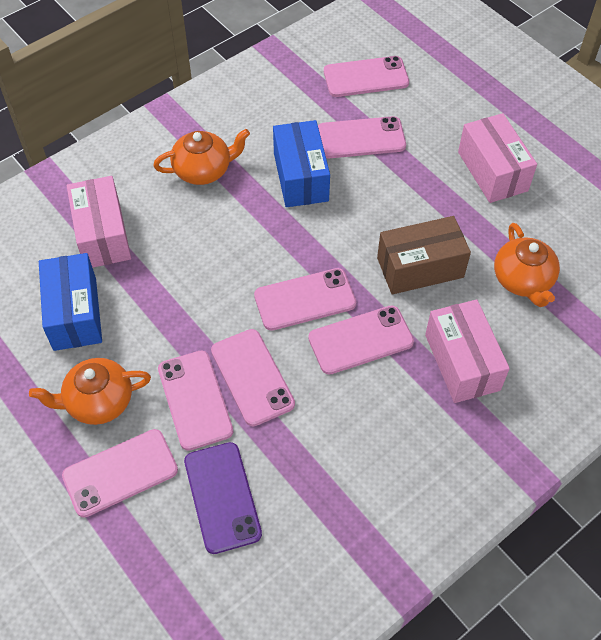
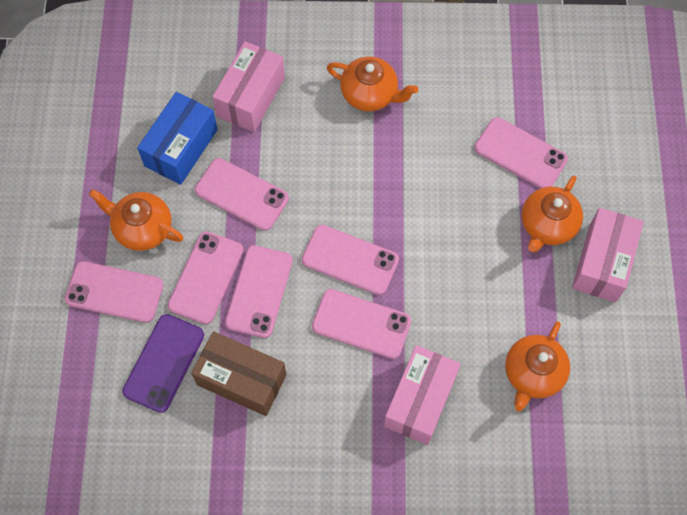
camera: 40 degrees right, 10 degrees up
blue box [273,120,330,207] -> none
pink phone [324,56,409,97] -> pink phone moved to [195,158,289,231]
brown box [377,216,471,294] -> brown box moved to [191,331,286,416]
none -> orange teapot [521,176,583,253]

